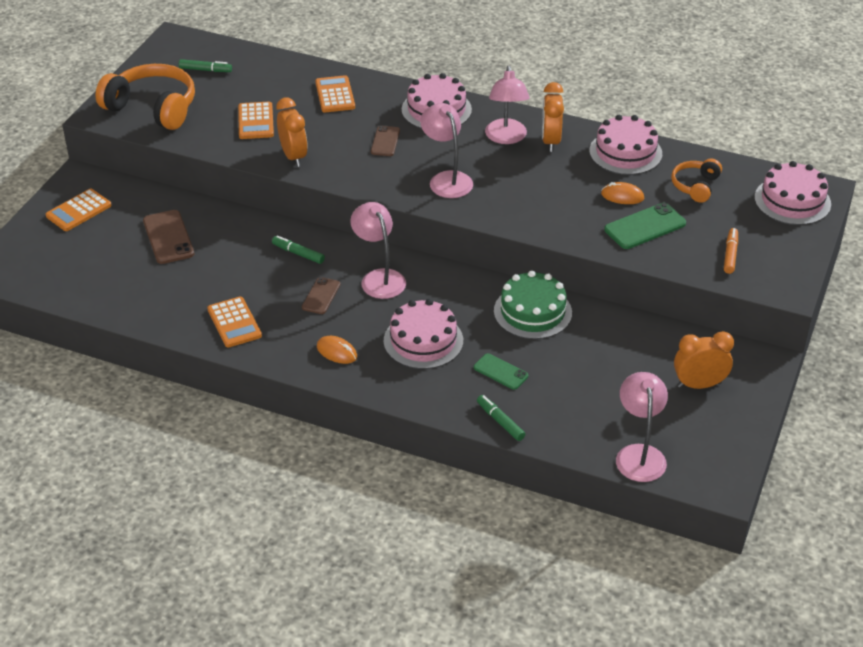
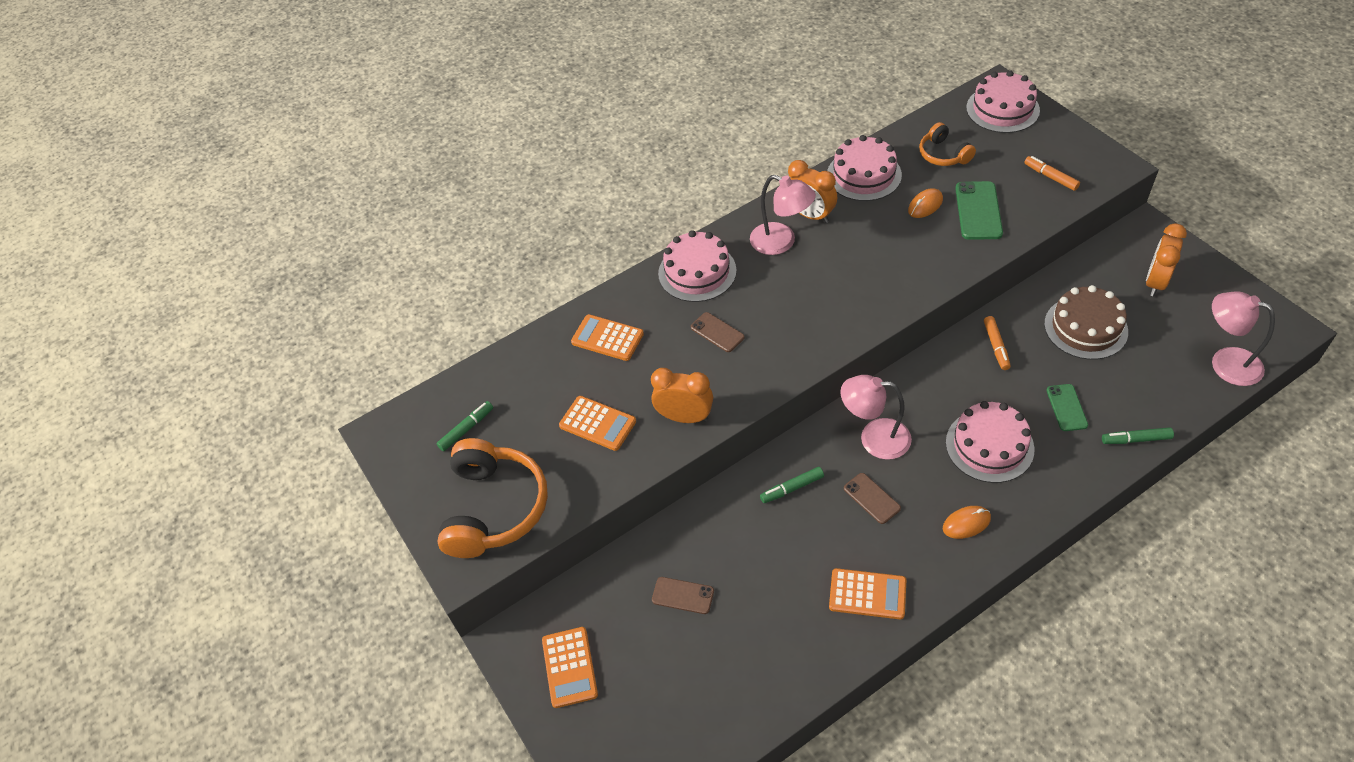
camera: 50 degrees left, 10 degrees up
orange headphones [95,64,195,130] -> orange headphones turned 120 degrees clockwise [437,438,548,558]
brown phone [143,210,194,264] -> brown phone [652,577,714,614], size x0.63
pink lamp [420,103,473,198] -> none
green phone [474,353,528,390] -> green phone turned 75 degrees counterclockwise [1046,384,1088,431]
green cake [494,270,572,339] -> orange marker [984,316,1011,370]
none -> brown cake [1044,285,1128,360]

